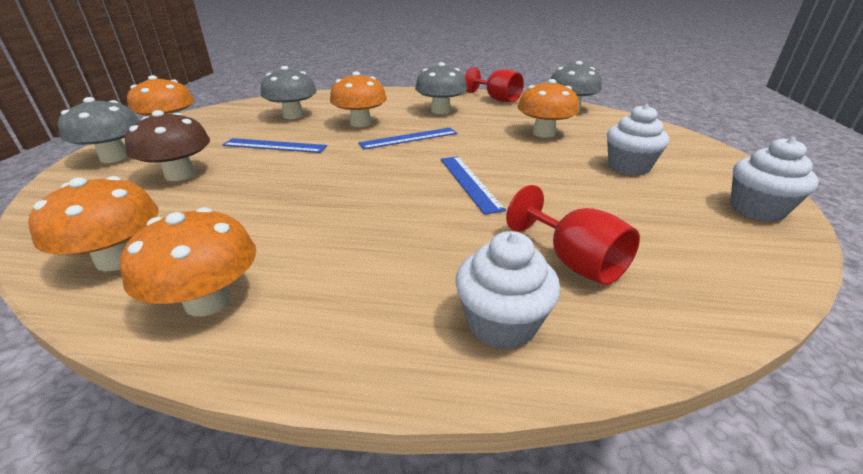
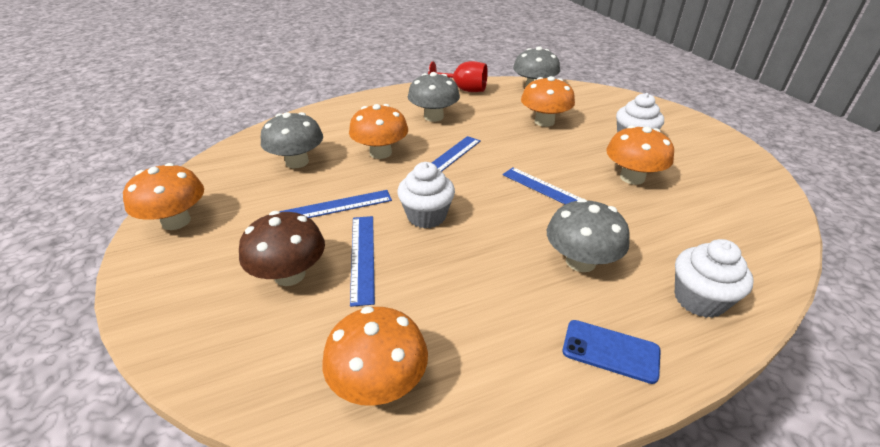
camera: 30 degrees left, 5 degrees up
grey mushroom [58,97,140,163] -> grey mushroom moved to [547,198,630,272]
orange mushroom [120,207,256,317] -> orange mushroom moved to [606,125,674,185]
red goblet [506,185,640,285] -> none
white cupcake [730,137,819,222] -> white cupcake moved to [397,162,455,228]
none -> blue ruler [350,216,375,307]
none -> blue phone [562,320,661,384]

